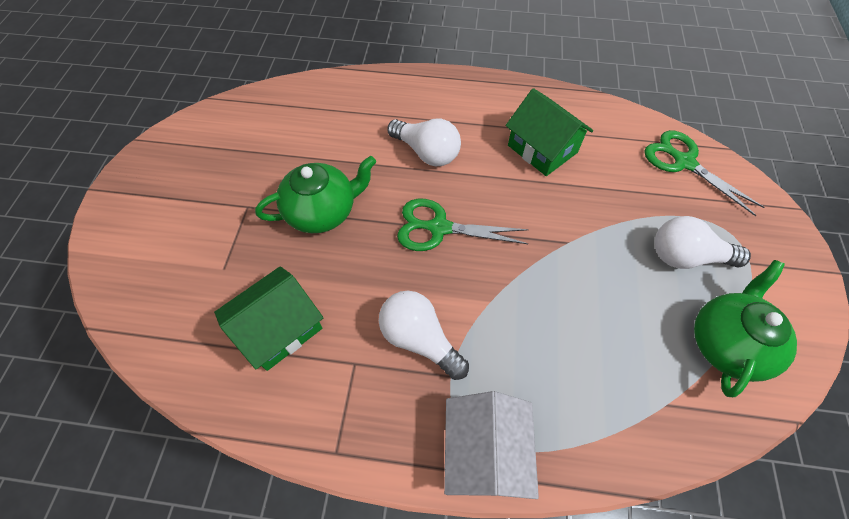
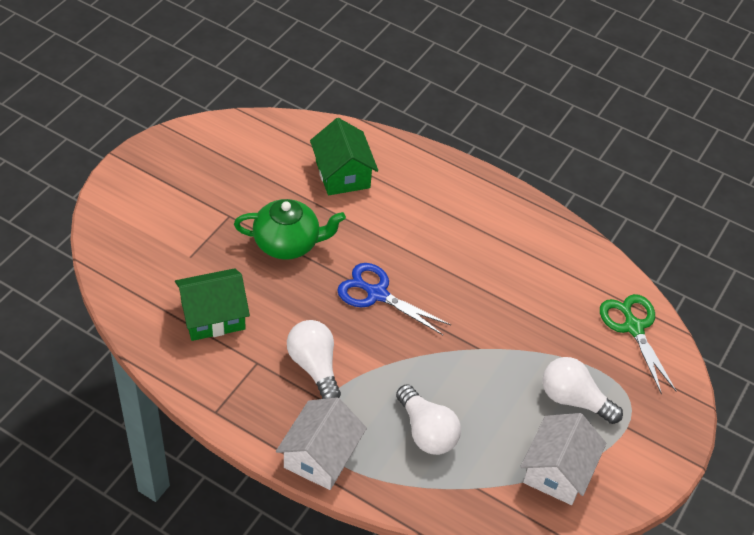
camera: 20 degrees right, 10 degrees down
white light bulb [387,119,461,166] -> white light bulb moved to [396,384,461,455]
green scissors [397,199,529,251] -> blue scissors [337,263,451,335]
green house [506,88,593,176] -> green house moved to [310,118,378,195]
green teapot [694,260,797,397] -> white house [520,413,606,505]

